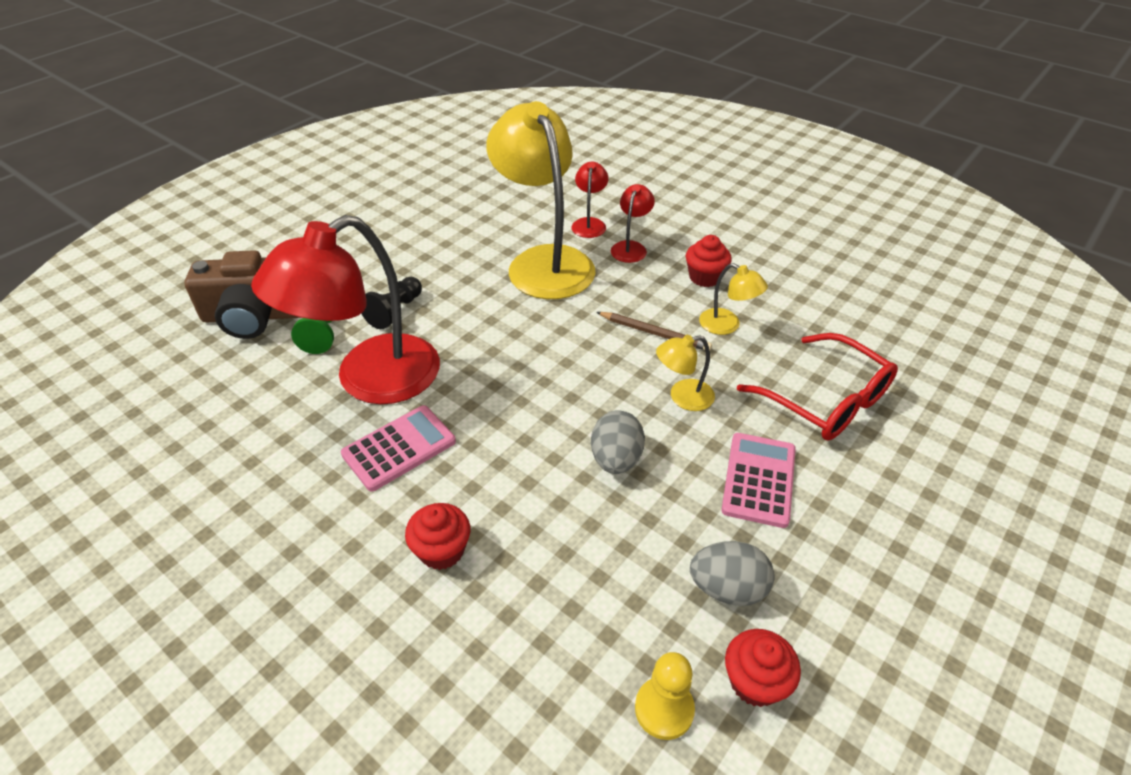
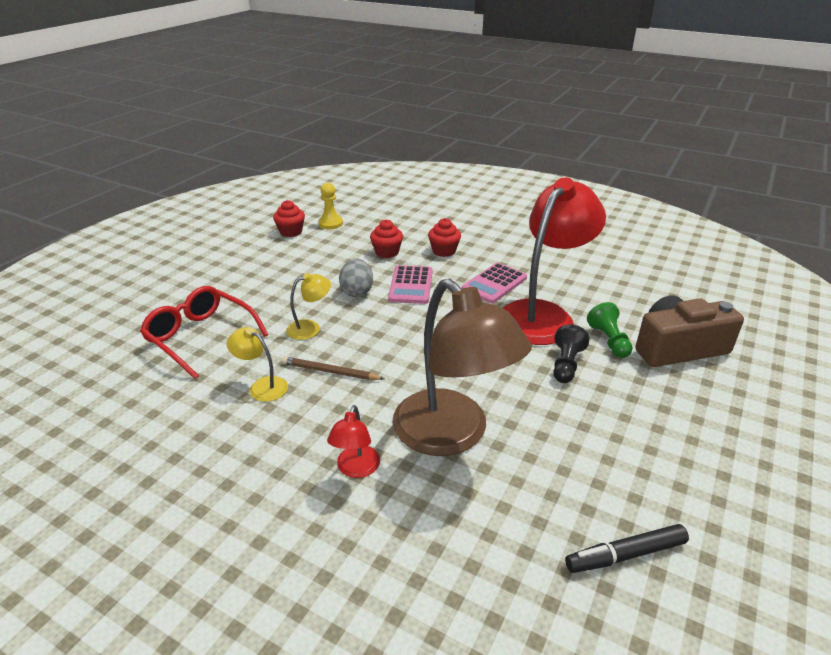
camera: 170 degrees right, 10 degrees down
yellow lamp [486,101,595,299] -> brown lamp [393,279,532,456]
red lamp [572,162,608,238] -> none
red cupcake [686,235,732,287] -> red cupcake moved to [370,219,403,258]
grey egg [690,541,775,606] -> none
pink calculator [721,433,796,528] -> pink calculator moved to [388,265,433,304]
none -> black marker [565,524,689,573]

